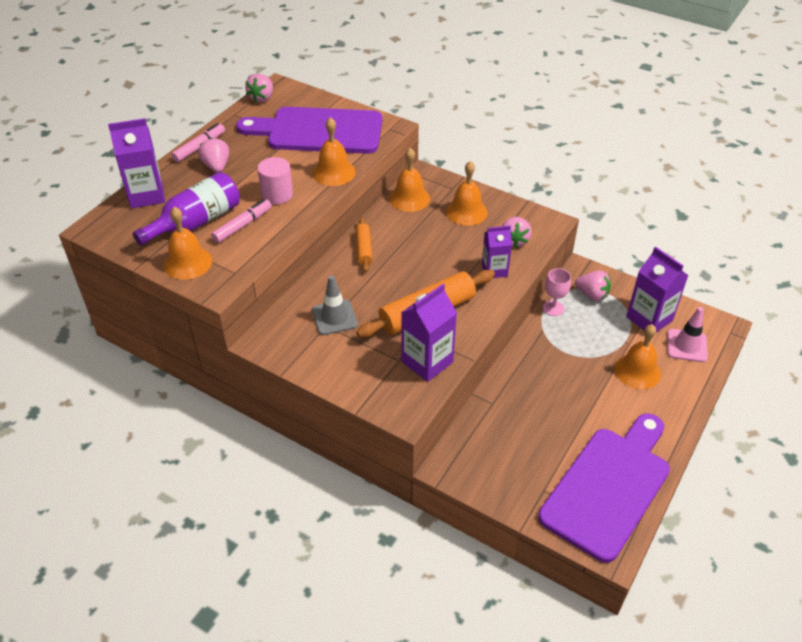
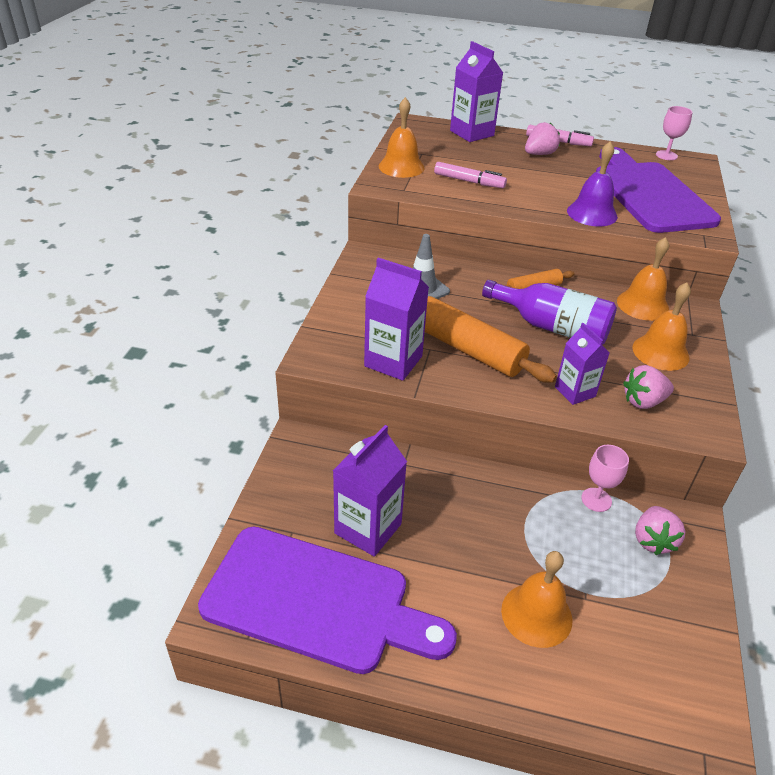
camera: 70 degrees right, 5 degrees down
purple bottle [133,172,240,246] -> purple bottle moved to [482,280,617,345]
pink strawberry [245,74,273,102] -> pink goblet [656,106,693,160]
pink cylinder [257,157,293,204] -> none
orange bell [313,117,356,186] -> purple bell [567,141,618,226]
purple carton [626,247,689,332] -> purple carton moved to [333,425,407,557]
pink traffic cone [667,307,708,362] -> none

